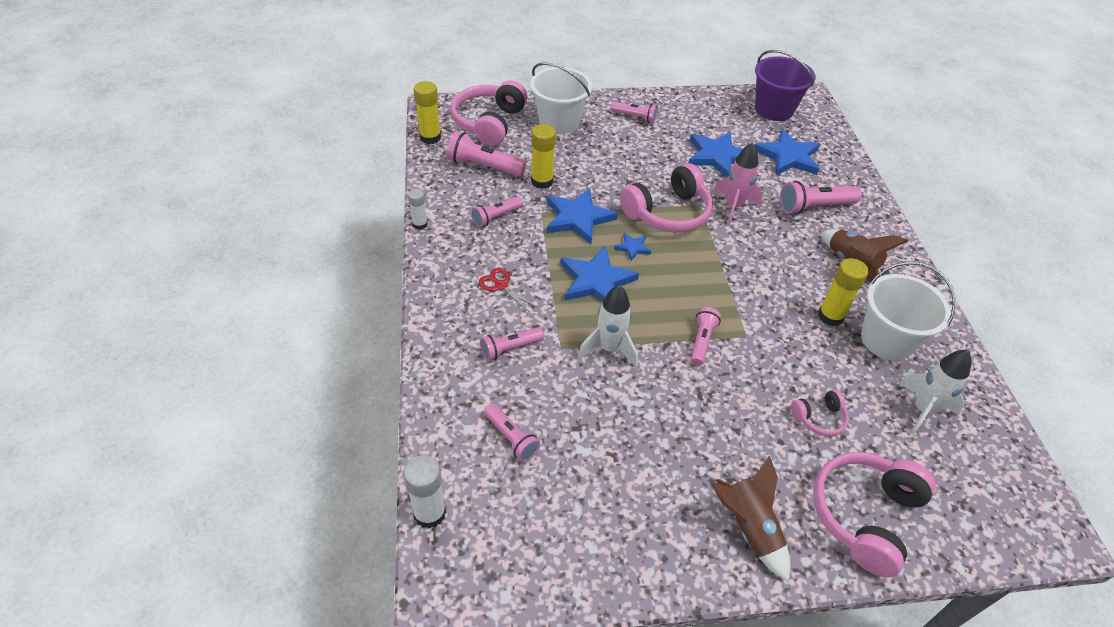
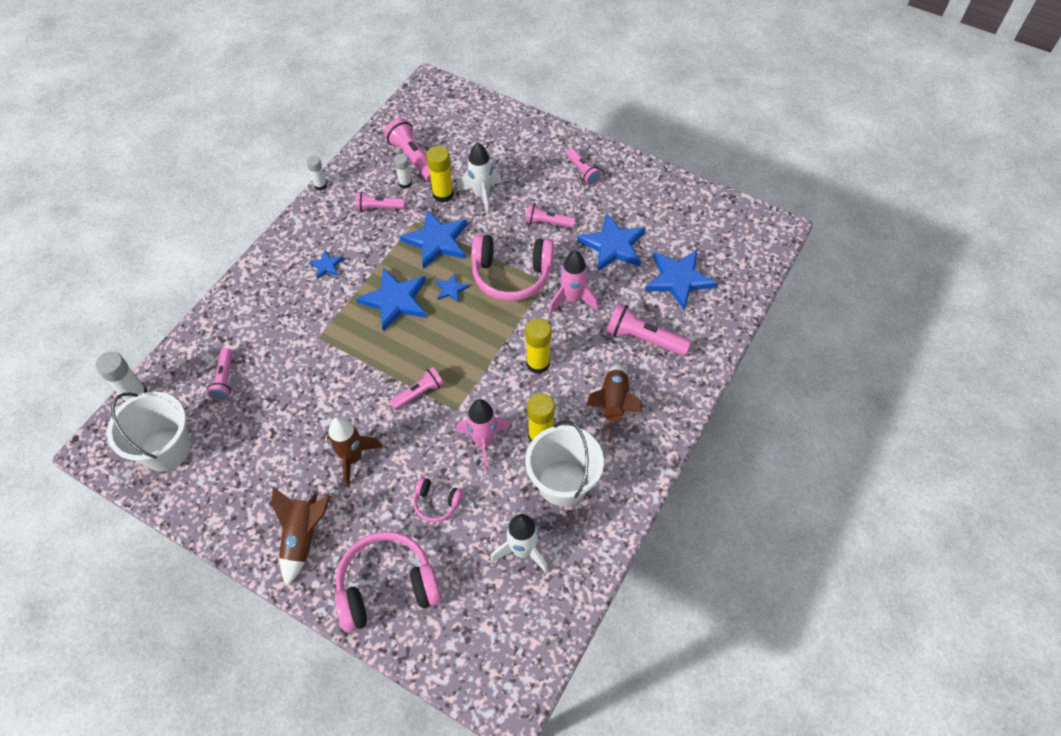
camera: 40 degrees right, 10 degrees up
yellow glue stick [414,81,441,144] -> yellow glue stick moved to [525,318,551,374]
pink headphones [451,80,527,146] -> none
red scissors [479,268,537,311] -> blue star [309,251,343,279]
pink flashlight [480,327,544,361] -> pink flashlight moved to [525,204,576,228]
white bucket [530,62,592,134] -> white bucket moved to [107,392,191,471]
white rocket [578,285,638,367] -> white rocket moved to [457,143,502,215]
purple bucket [755,50,816,121] -> none
none -> brown rocket [327,417,383,487]
none -> white glue stick [394,154,412,189]
none -> pink rocket [456,399,510,470]

